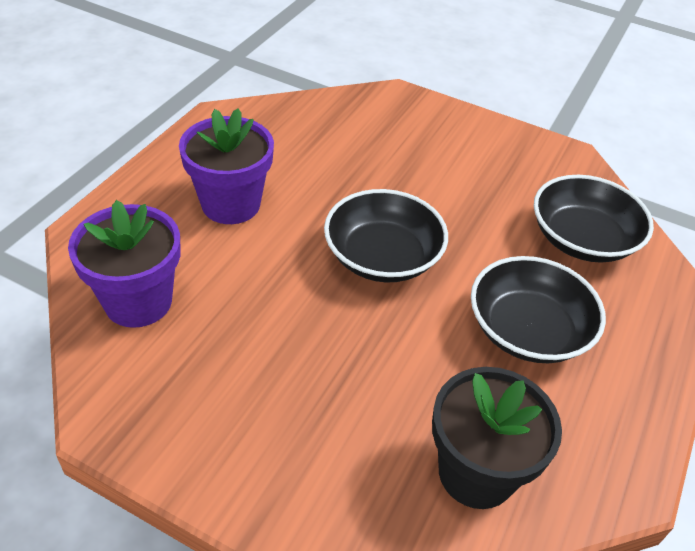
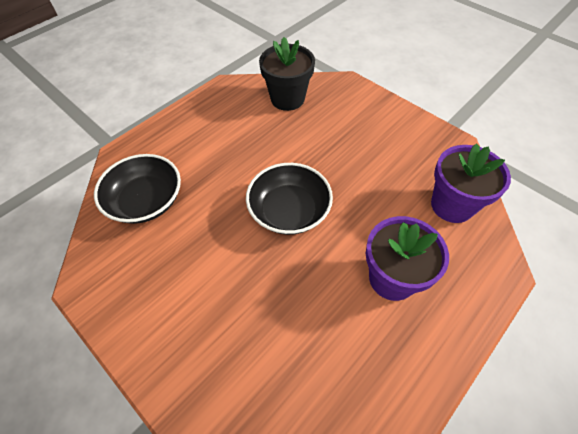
camera: 160 degrees left, 10 degrees up
black bowl [471,256,606,363] -> none

